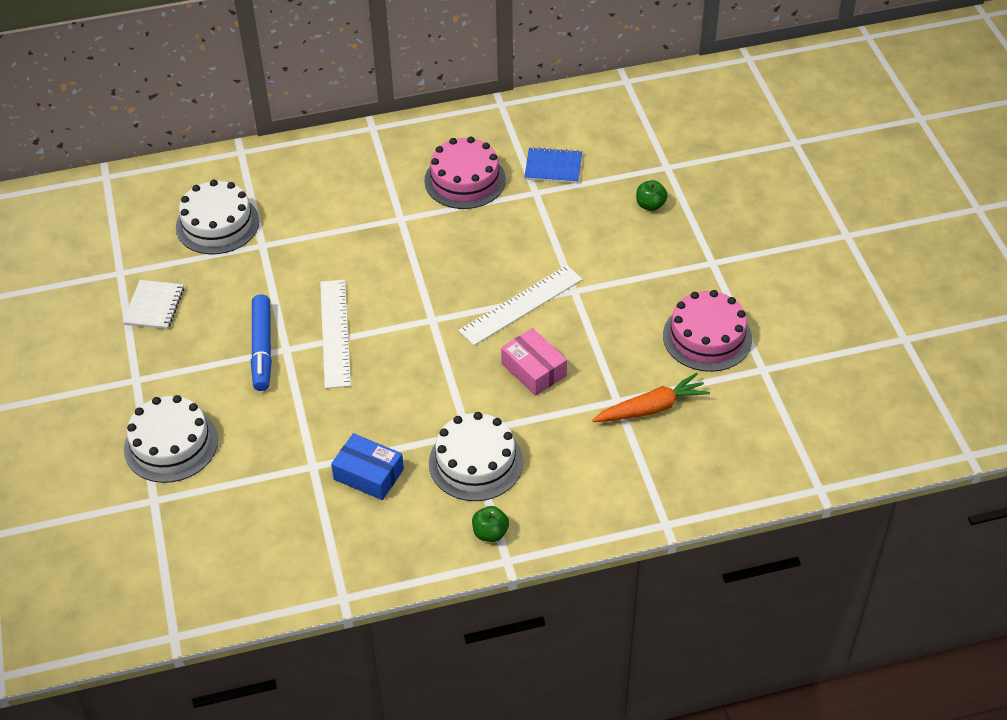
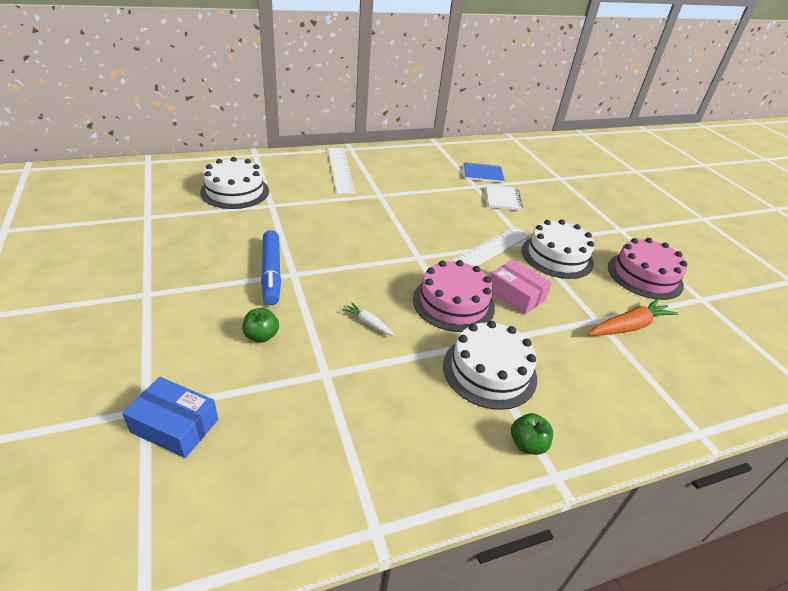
camera: 10 degrees left, 10 degrees down
white notebook [123,280,184,329] -> white notebook moved to [486,184,523,211]
white cake [124,395,218,483] -> white cake moved to [522,219,595,279]
white ruler [320,280,351,389] -> white ruler moved to [328,148,355,194]
blue box [331,433,404,500] -> blue box moved to [122,377,218,458]
pink cake [424,137,506,209] -> pink cake moved to [413,260,495,332]
green apple [636,180,668,211] -> green apple moved to [242,308,279,343]
none -> white carrot [342,302,395,336]

